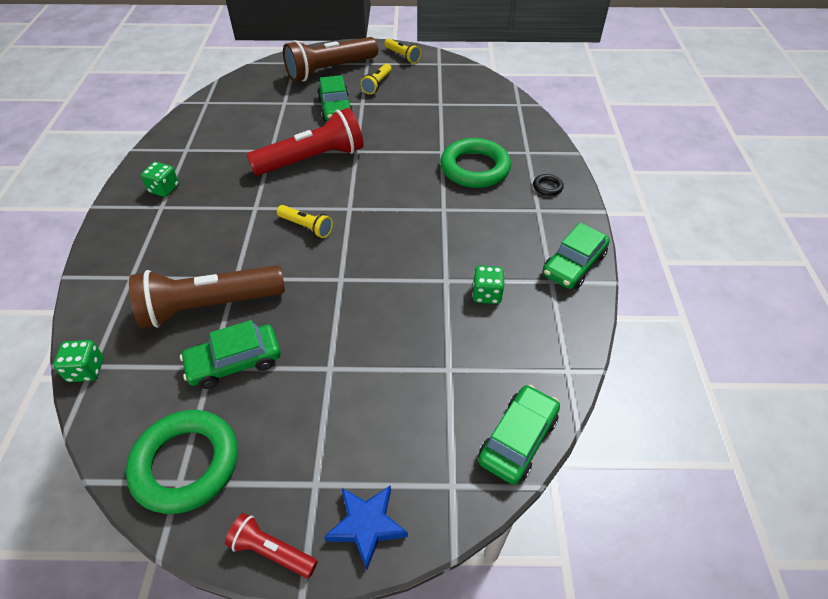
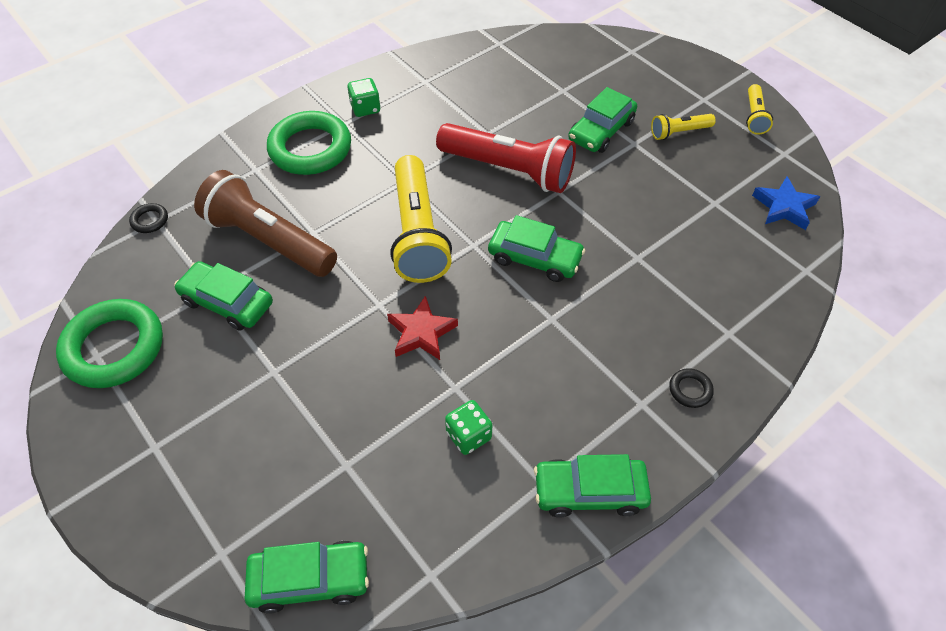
camera: 50 degrees right, 5 degrees up
green dice [53,340,104,382] -> black ring [129,203,168,233]
red flashlight [225,513,317,578] -> none
yellow flashlight [277,205,333,238] -> yellow flashlight [390,155,452,283], size x2.08
brown flashlight [283,37,378,82] -> none
blue star [324,485,408,570] -> blue star moved to [752,176,820,230]
green ring [440,138,511,188] -> green ring moved to [267,111,351,175]
none -> red star [387,296,458,360]
none -> green car [488,215,585,282]

